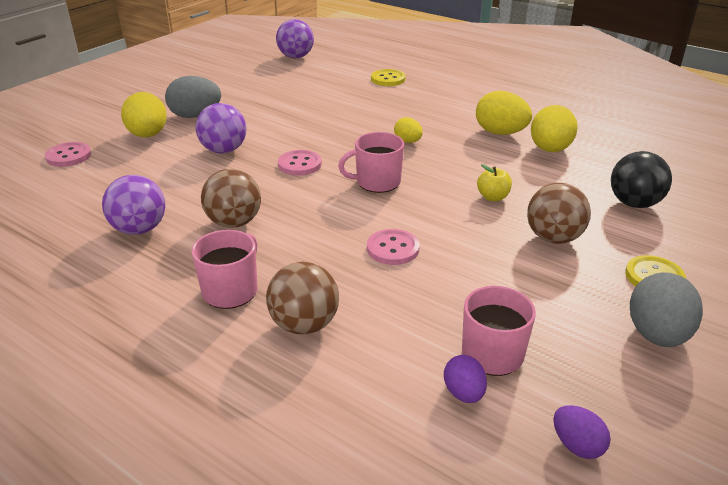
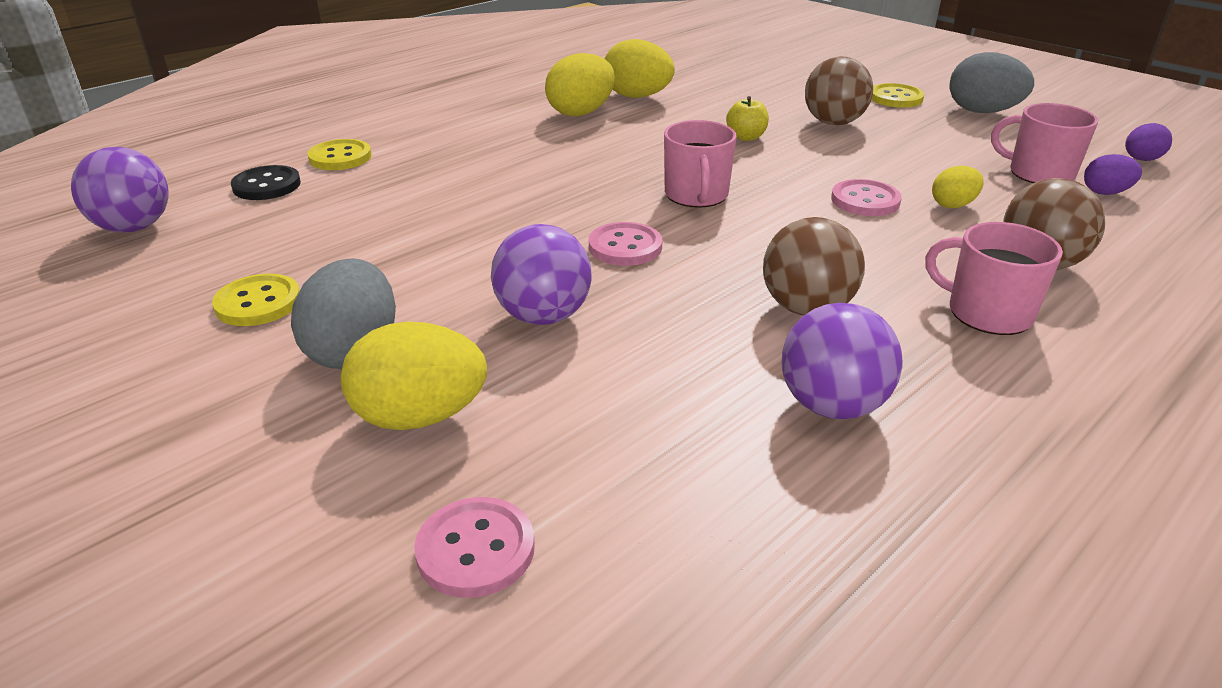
camera: 80 degrees left, 0 degrees up
yellow egg [394,117,423,143] -> yellow egg moved to [932,166,984,208]
black ball [611,151,672,208] -> none
none -> yellow button [212,274,300,326]
none -> black button [231,165,301,200]

